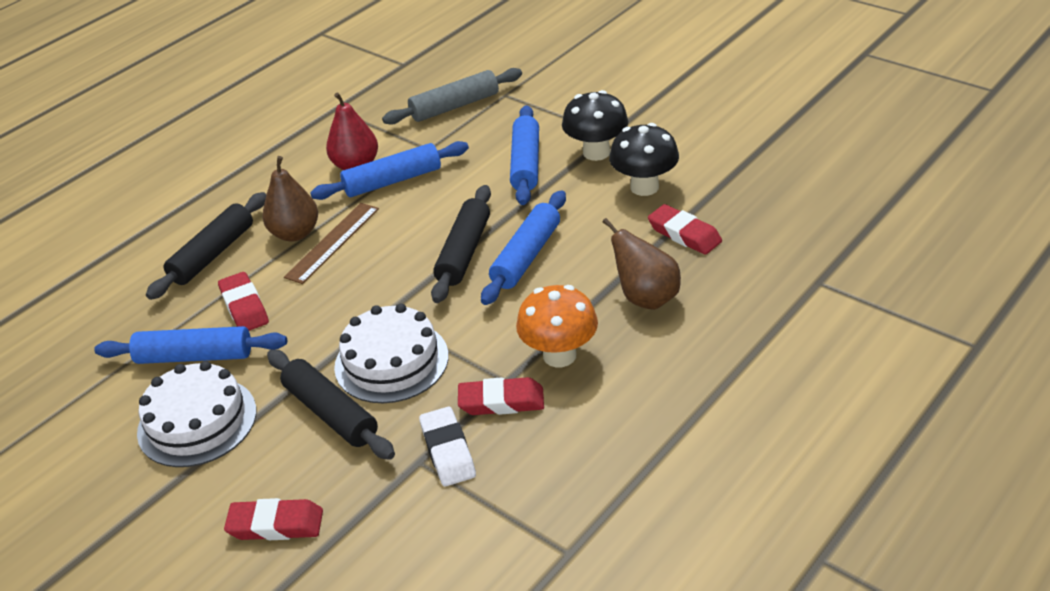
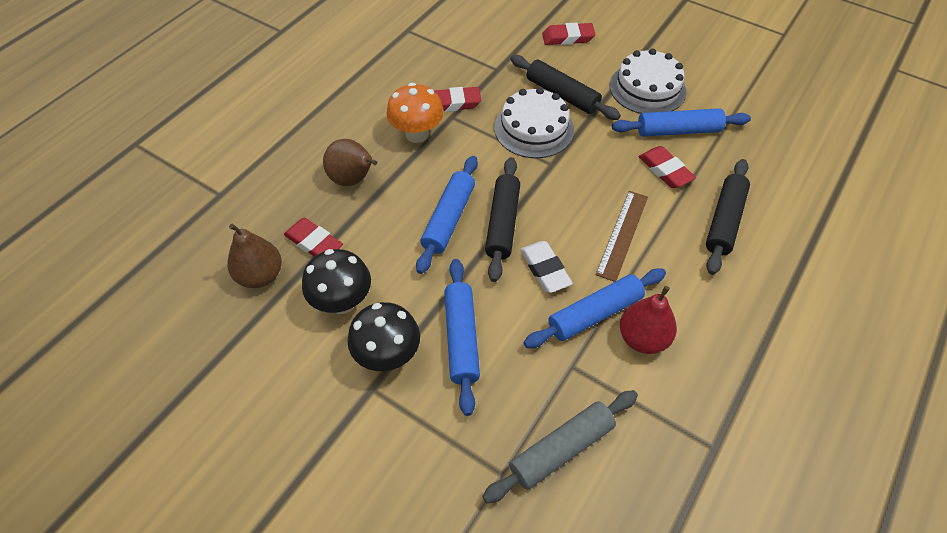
camera: 170 degrees right, 15 degrees up
brown pear [262,156,318,242] -> brown pear moved to [228,224,282,288]
white eraser [419,407,476,486] -> white eraser moved to [520,241,573,293]

